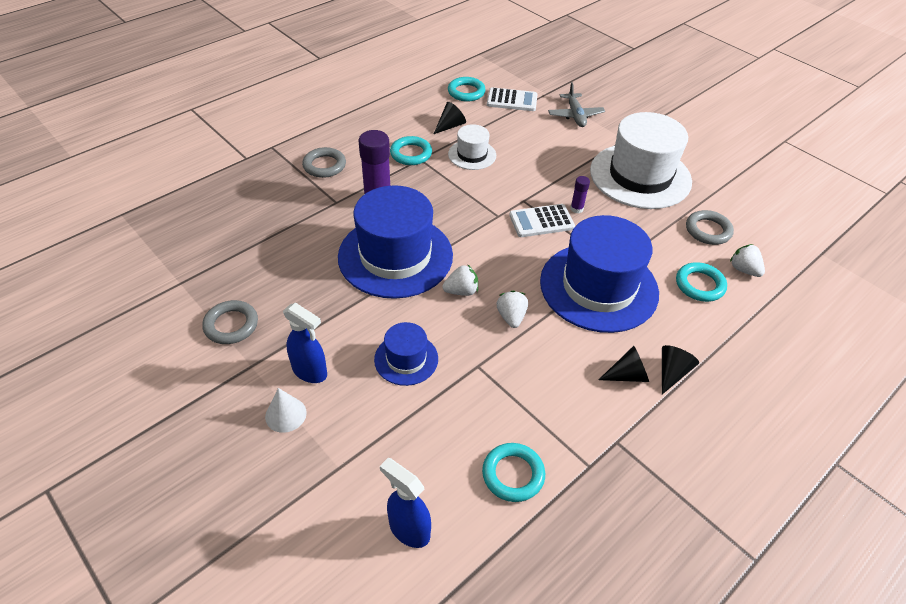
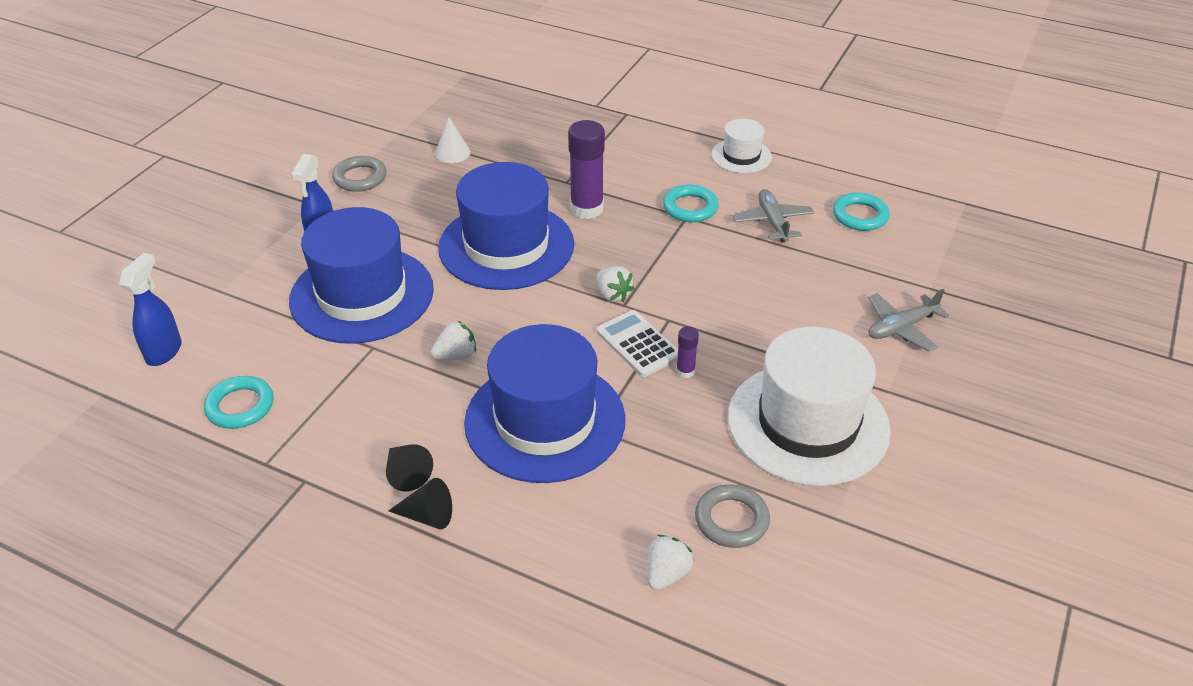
camera: 70 degrees right, 5 degrees down
white cone [265,388,307,433] -> white cone moved to [435,118,471,163]
grey ring [302,147,346,178] -> none
blue hat [374,322,438,386] -> blue hat [289,207,434,344], size x2.04
black cone [434,102,466,134] -> grey plane [733,189,814,243]
white strawberry [442,264,478,296] -> white strawberry moved to [596,266,635,302]
white hat [448,124,496,170] -> white hat moved to [712,119,772,173]
white calculator [487,87,537,111] -> none
turquoise ring [676,262,727,302] -> none

